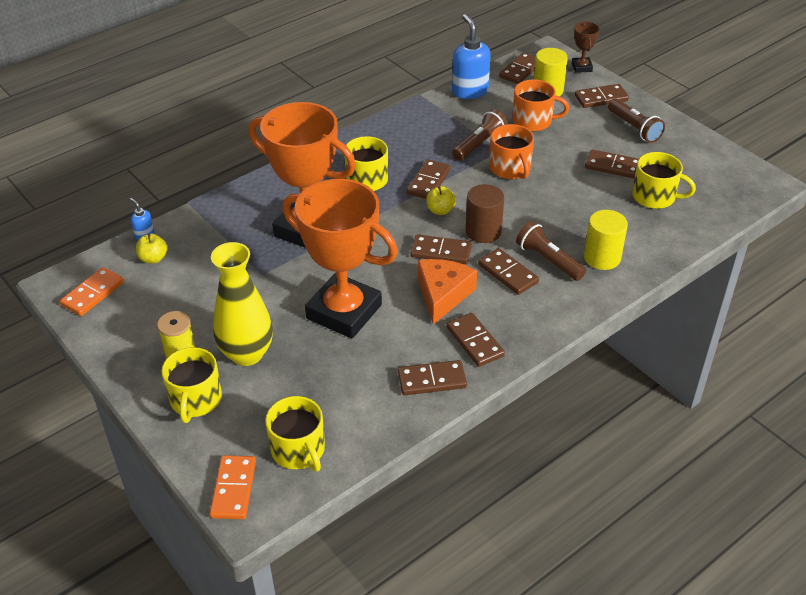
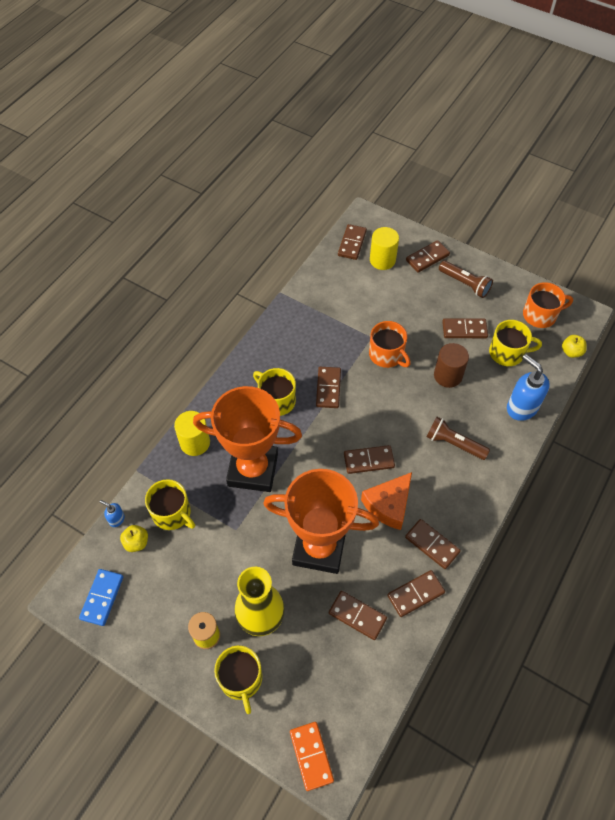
camera: 20 degrees left, 15 degrees up
orange domino [60,267,124,316] -> blue domino [79,569,123,626]
yellow mug [265,396,325,472] -> yellow mug moved to [145,479,195,530]
orange cheese [418,259,477,325] -> orange cheese turned 135 degrees counterclockwise [361,472,412,530]
yellow apple [427,186,456,215] -> yellow apple moved to [562,335,587,358]
blue soap dispenser [452,14,491,99] -> blue soap dispenser moved to [507,354,550,421]
brown flashlight [452,109,508,160] -> none
brown cylinder [466,184,504,243] -> brown cylinder moved to [434,343,469,388]
brown domino [478,248,539,295] -> brown domino moved to [329,591,387,640]
orange mug [512,79,569,132] -> orange mug moved to [523,282,573,328]
brown trophy [572,22,600,73] -> none
yellow cylinder [584,210,628,270] -> yellow cylinder moved to [174,411,210,456]

